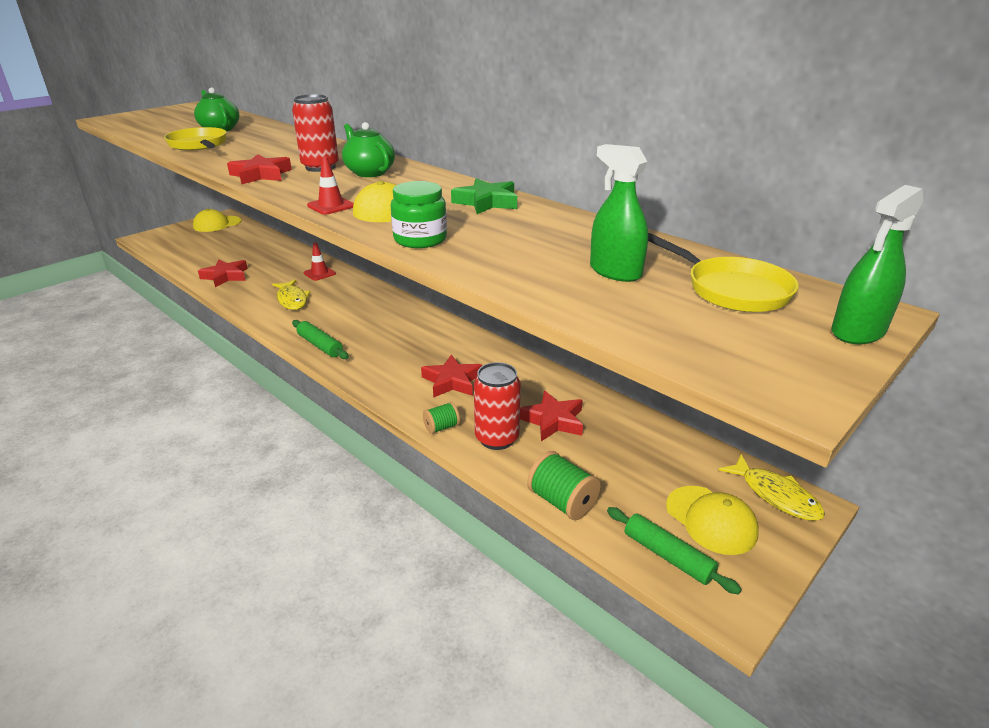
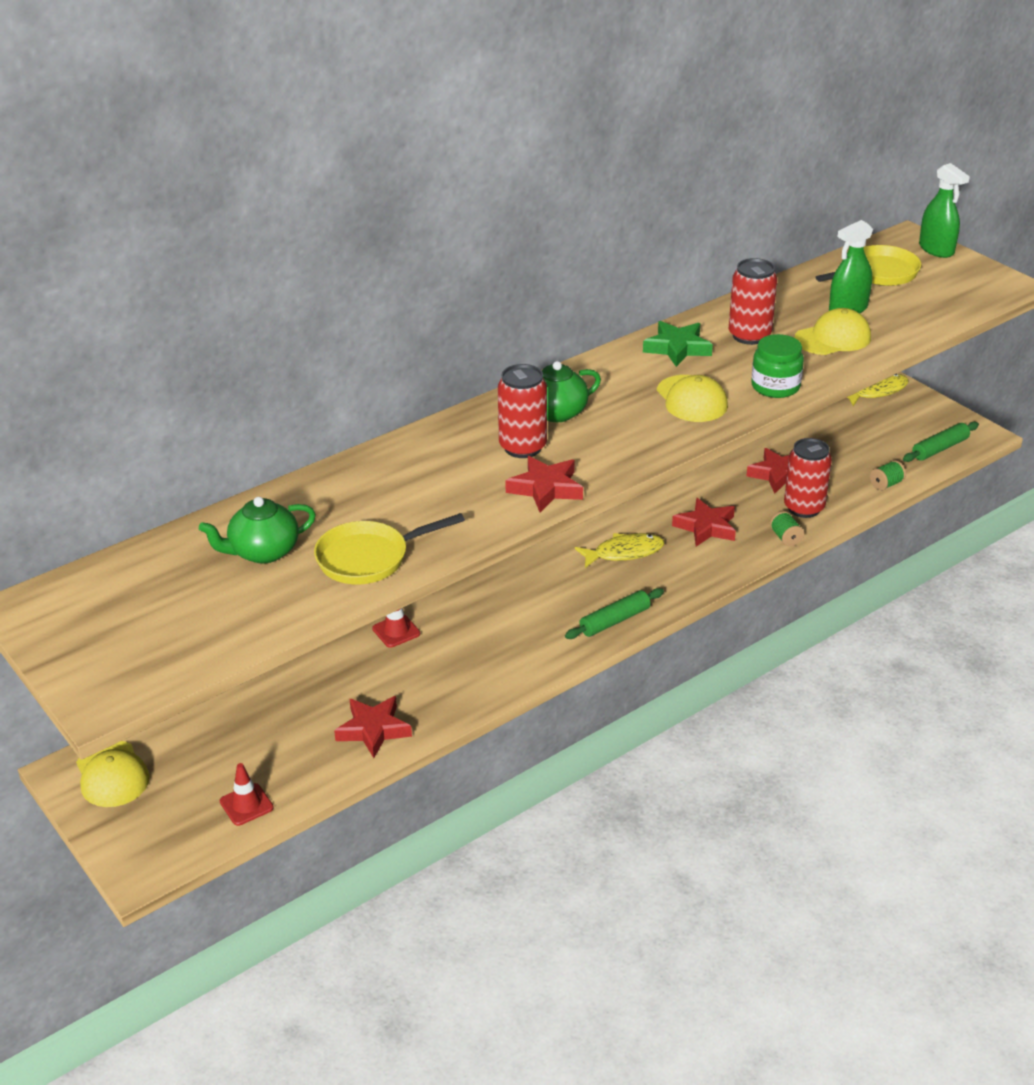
camera: 80 degrees left, 5 degrees up
yellow fish [272,279,311,310] -> yellow fish moved to [575,533,664,568]
red traffic cone [307,157,354,215] -> red traffic cone moved to [220,763,274,826]
green spool [527,451,601,520] -> green spool [870,460,906,491], size x0.61
yellow cap [666,486,759,555] -> yellow cap moved to [794,308,871,355]
none -> red can [729,258,777,345]

